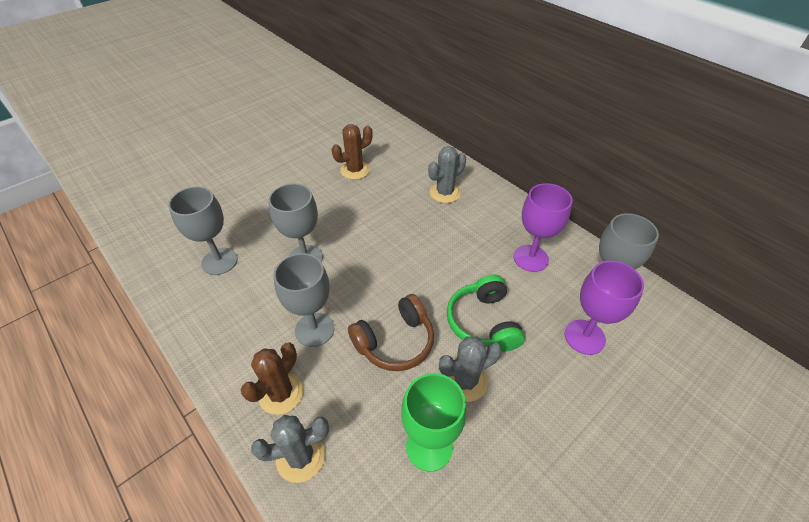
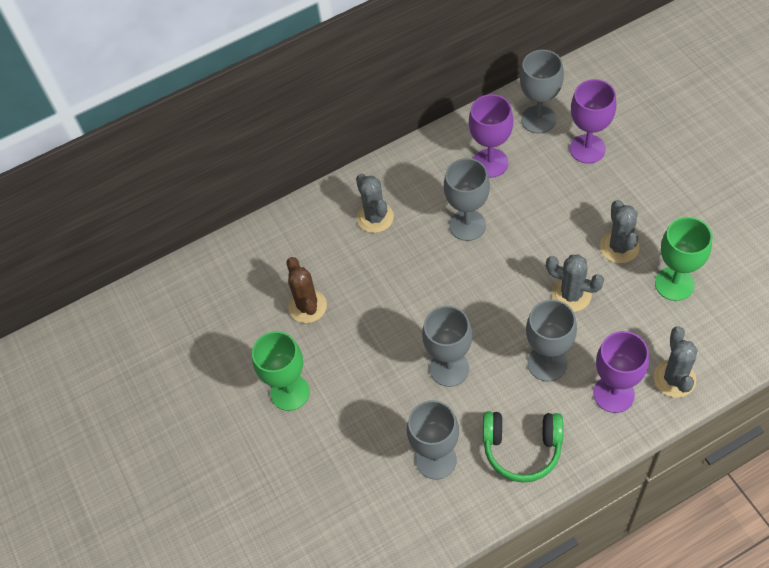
camera: 70 degrees left, 10 degrees up
brown cactus [241,343,303,415] -> purple goblet [593,331,649,413]
brown headphones [348,294,434,371] -> grey cactus [546,254,604,312]
green headphones [447,274,525,352] -> green headphones moved to [483,412,563,483]
none -> green goblet [252,331,310,411]
none -> grey goblet [444,158,490,241]

